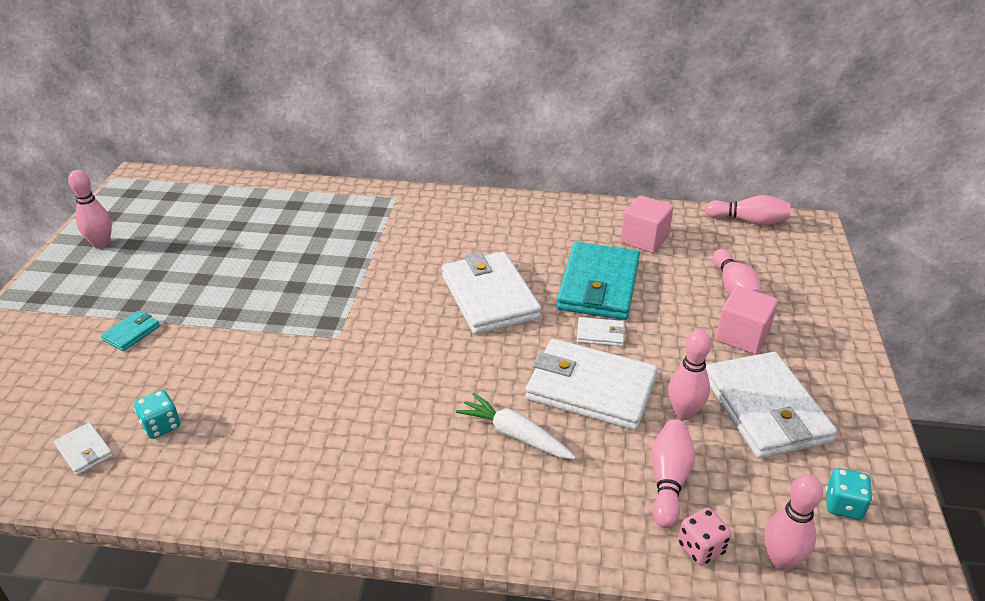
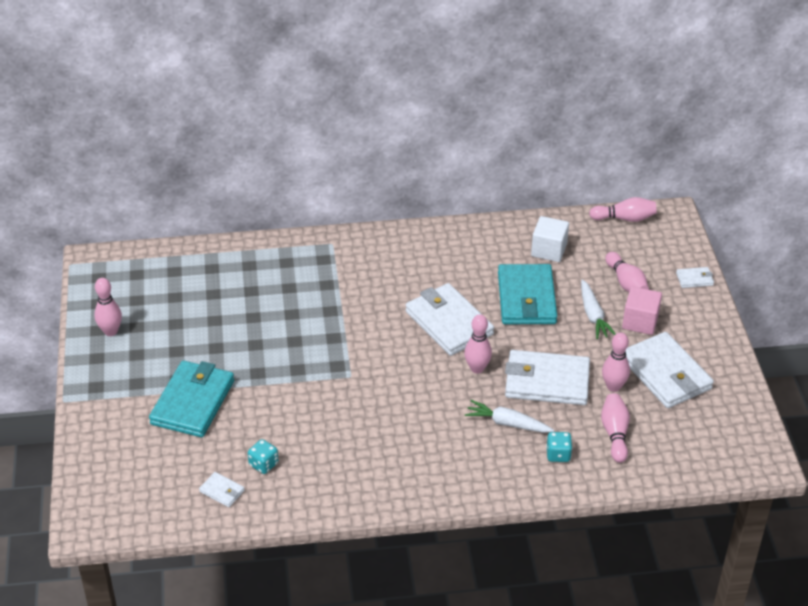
camera: 15 degrees left, 5 degrees up
turquoise wallet [101,311,160,351] -> turquoise wallet [149,360,234,437], size x2.30
white wallet [577,317,626,347] -> white wallet moved to [676,267,714,288]
pink cube [621,195,673,253] -> white cube [531,216,569,262]
pink dice [678,508,731,565] -> none
pink bowling pin [764,474,823,571] -> pink bowling pin moved to [464,314,492,374]
turquoise dice [825,468,873,520] -> turquoise dice moved to [546,432,572,462]
none -> white carrot [581,280,616,339]

